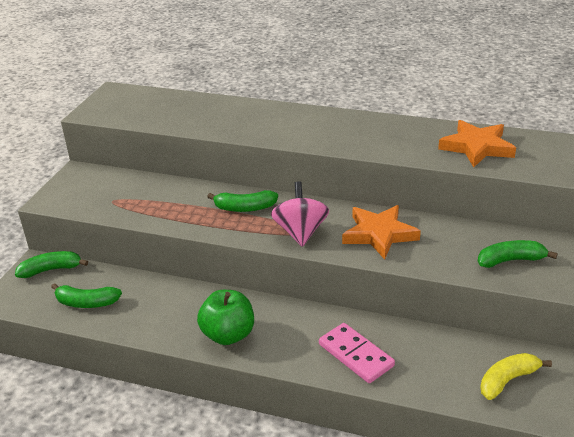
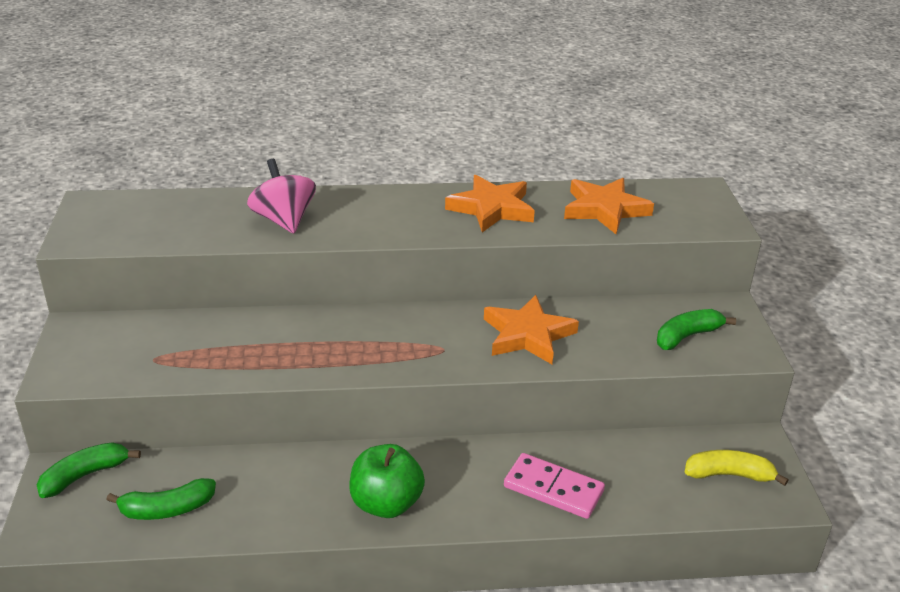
camera: 25 degrees left, 0 degrees up
green banana [207,190,278,212] -> none
pink spinning top [271,181,329,247] -> pink spinning top moved to [247,159,316,234]
yellow banana [480,353,552,400] -> yellow banana turned 60 degrees clockwise [685,450,788,486]
none -> orange star [445,175,535,232]

